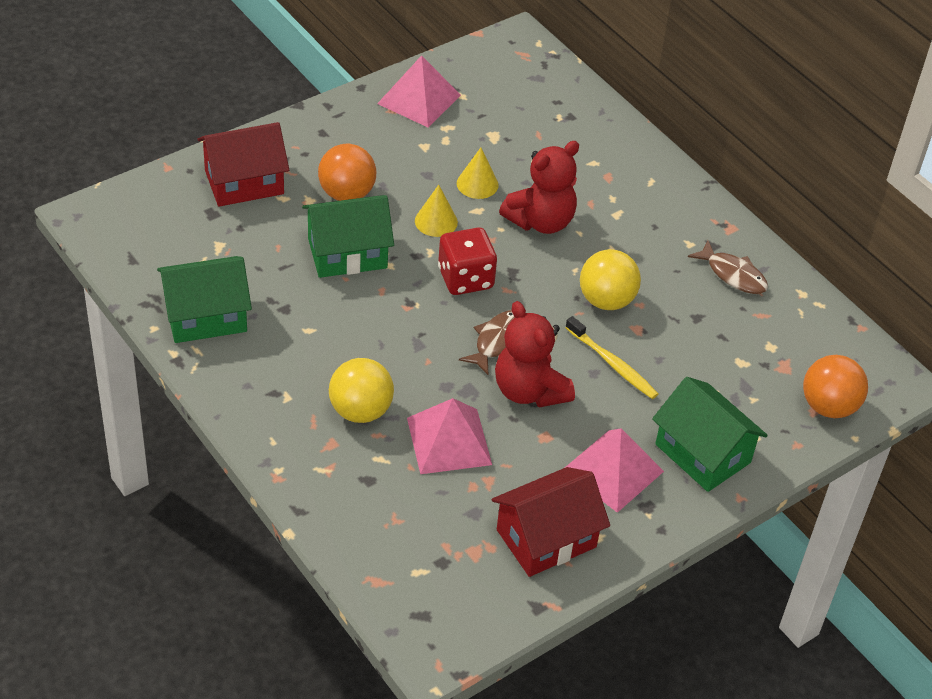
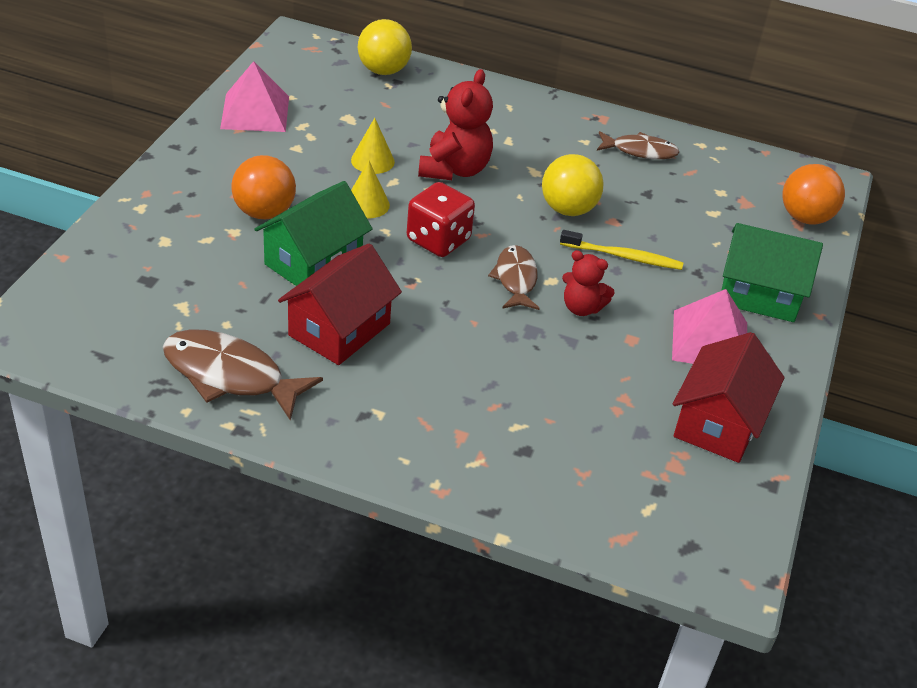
camera: 35 degrees left, 5 degrees down
green house [157,256,252,343] -> brown fish [163,329,323,421]
red house [198,122,289,207] -> red house moved to [278,243,402,365]
yellow ball [329,358,394,423] -> yellow ball moved to [358,19,412,75]
pink pyramid [407,398,492,474] -> none
red teddy bear [495,301,575,408] -> red teddy bear [562,250,615,316], size x0.61

